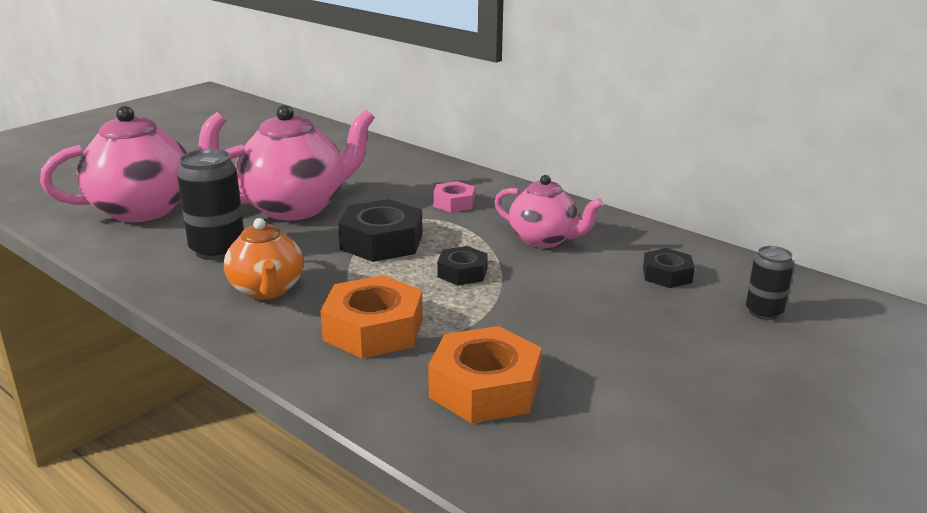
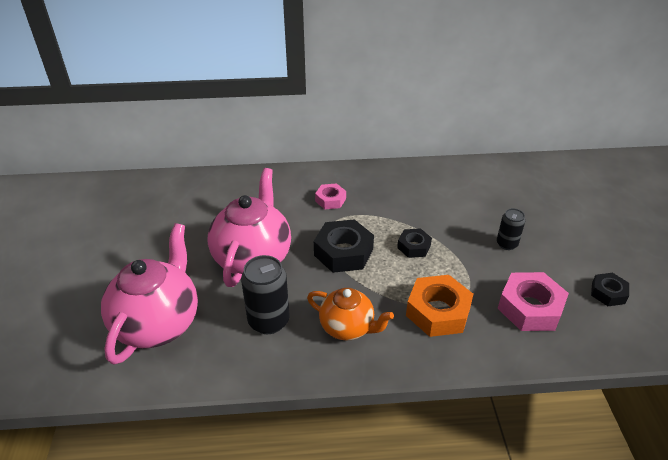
camera: 45 degrees left, 15 degrees up
orange nut [428,326,542,423] -> pink nut [497,272,569,331]
pink teapot [494,175,604,248] -> none
black nut [643,248,695,288] -> black nut moved to [591,273,629,306]
black can [746,246,794,320] -> black can moved to [497,208,525,250]

